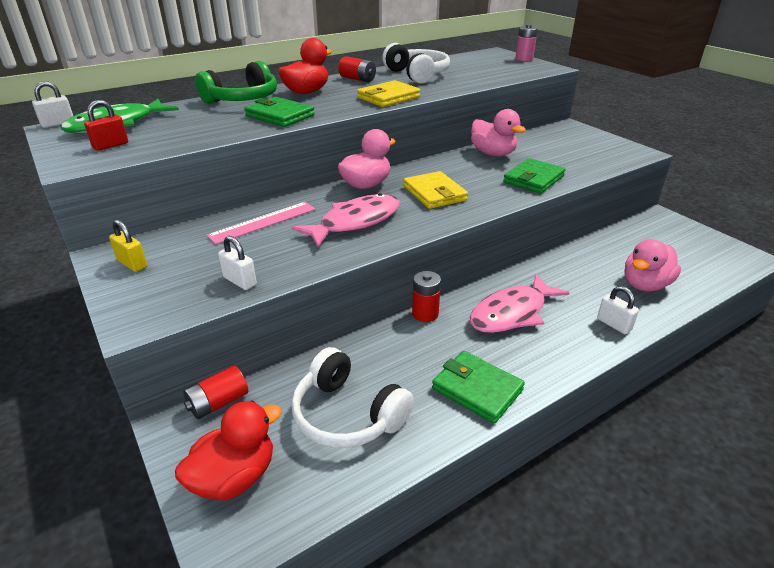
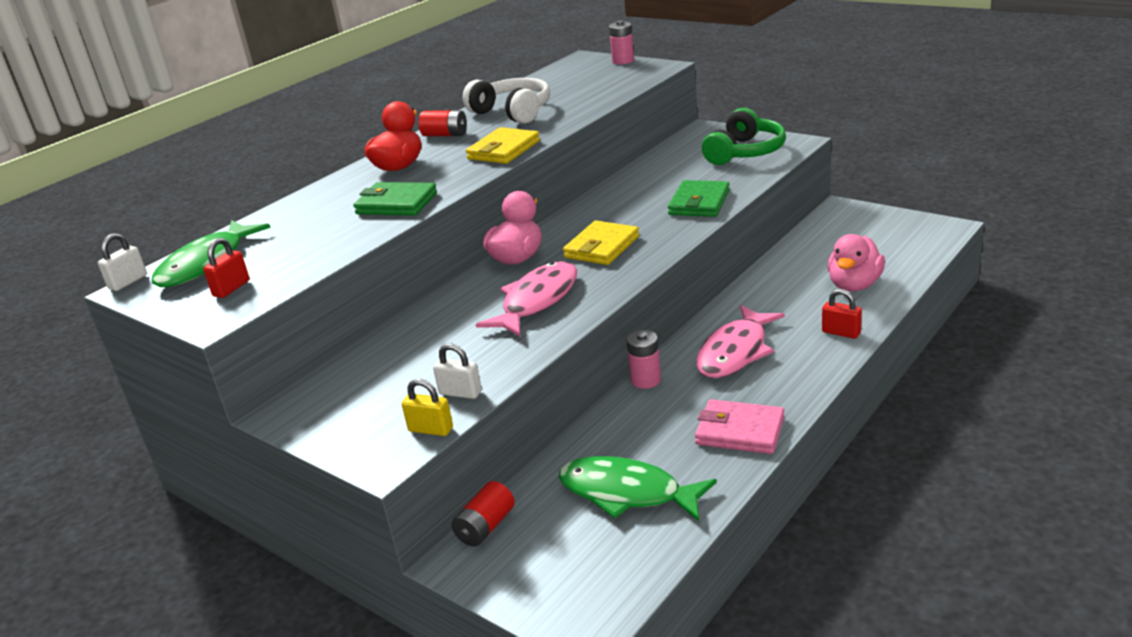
camera: 15 degrees left, 5 degrees down
yellow padlock [109,220,147,272] -> yellow padlock moved to [402,379,453,436]
red duck [175,401,282,500] -> none
green headphones [195,61,277,104] -> green headphones moved to [702,108,786,165]
pink ruler [206,202,316,244] -> none
white headphones [291,347,414,448] -> green fish [559,456,717,521]
yellow wallet [404,171,468,209] -> yellow wallet turned 75 degrees clockwise [563,221,639,265]
red battery [412,271,441,322] -> pink battery [627,330,661,389]
green wallet [432,351,525,424] -> pink wallet [695,399,784,454]
pink duck [471,109,526,156] -> none
white padlock [597,286,639,334] -> red padlock [822,289,862,339]

